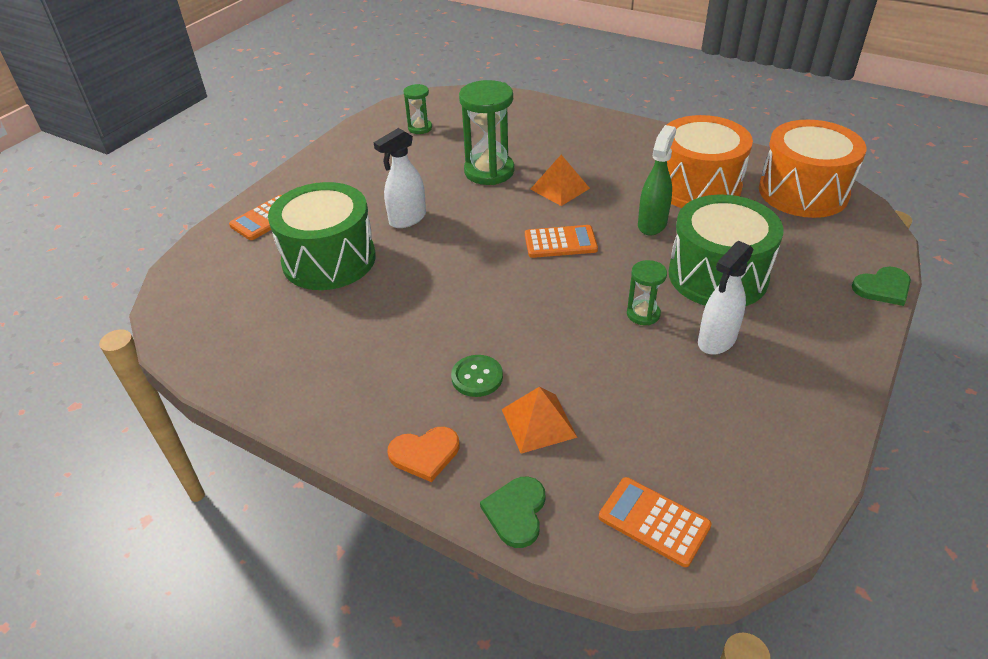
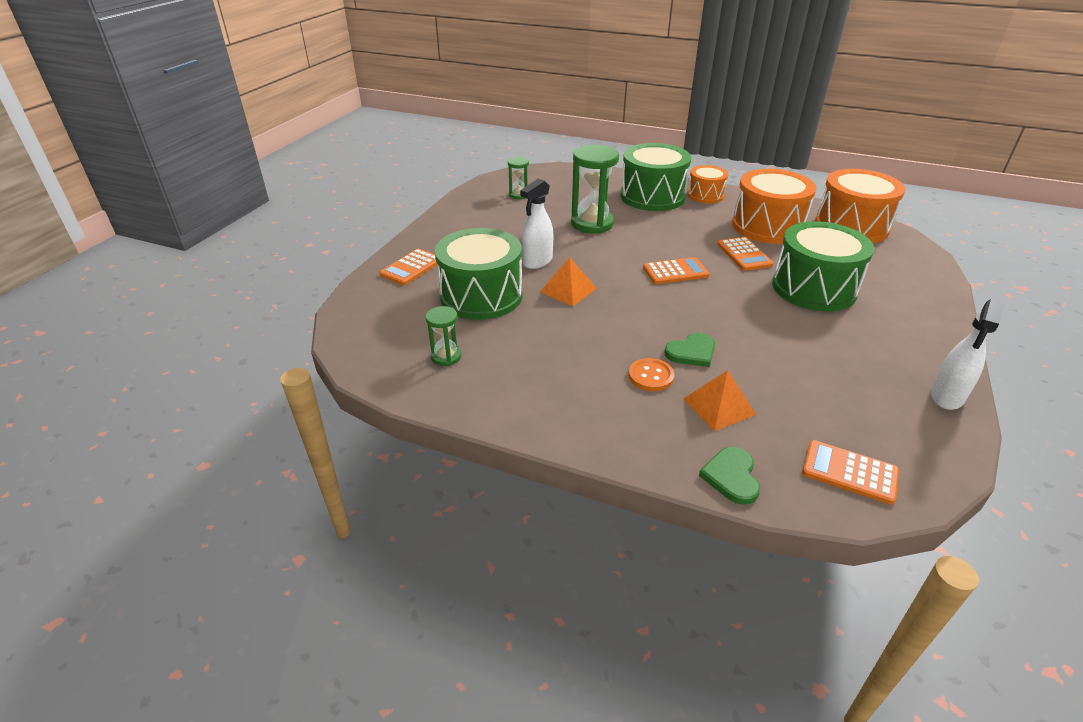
camera: 10 degrees left, 5 degrees down
orange heart [388,427,459,482] -> none
green button [451,355,503,397] -> orange button [628,358,674,391]
orange pyramid [530,155,590,206] -> orange pyramid moved to [540,257,597,306]
green hourglass [627,260,667,325] -> green hourglass moved to [425,306,461,366]
green spray bottle [638,125,676,235] -> orange calculator [718,237,773,271]
white spray bottle [698,241,754,355] -> white spray bottle moved to [931,299,1004,410]
green heart [852,267,911,306] -> green heart moved to [664,333,715,367]
none -> green drum [620,143,691,211]
none -> orange drum [687,165,728,203]

